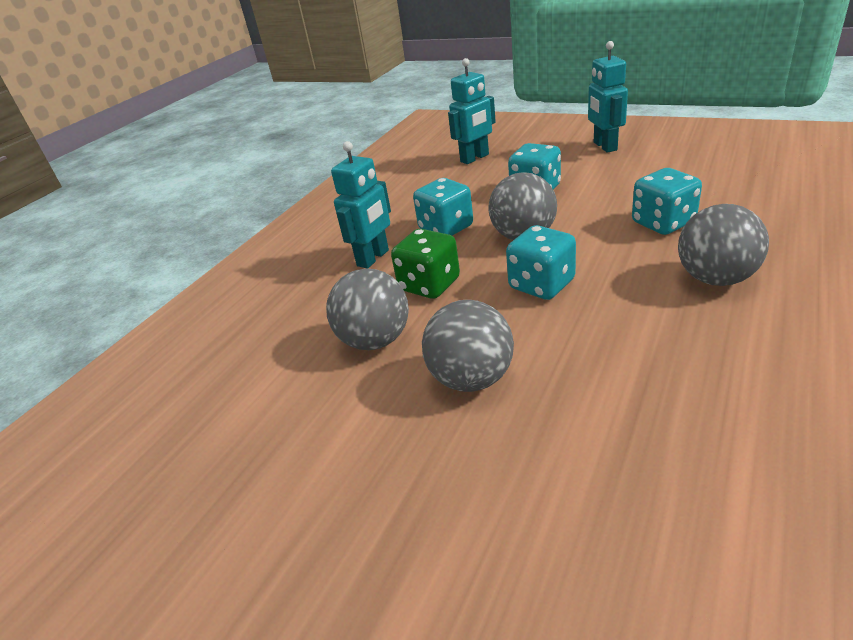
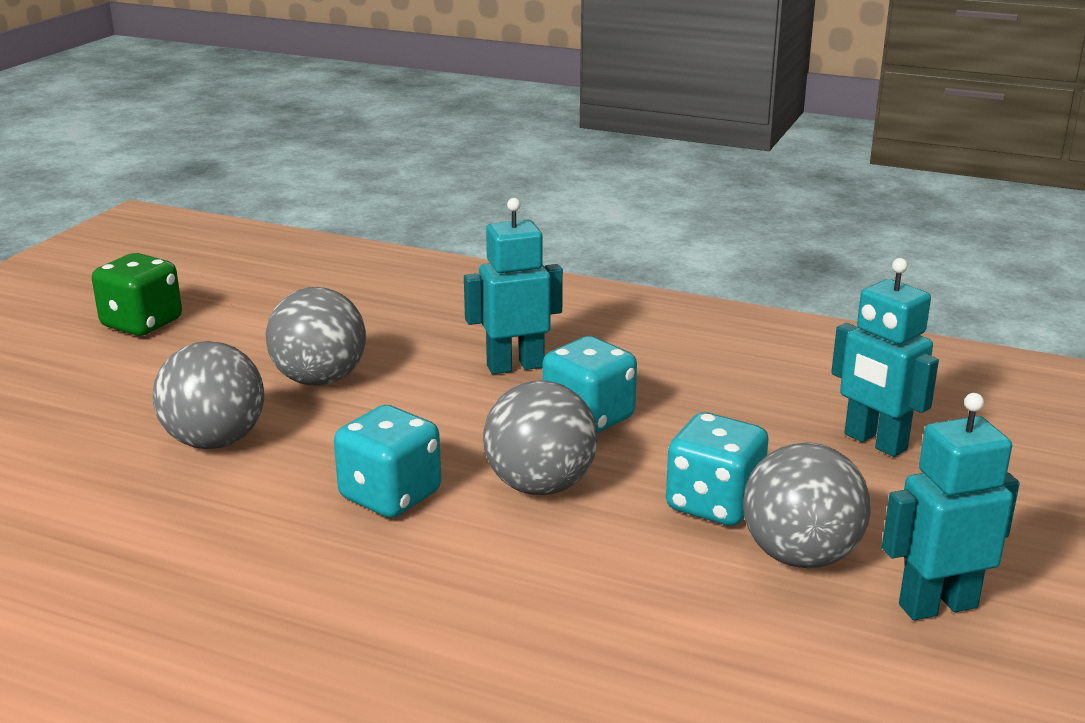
camera: 80 degrees right, 10 degrees down
turquoise robot [331,141,391,269] -> turquoise robot turned 135 degrees clockwise [464,198,563,374]
green dice [391,229,460,299] -> green dice moved to [92,253,182,336]
turquoise dice [632,168,702,235] -> none
grey ball [678,204,769,286] -> grey ball moved to [743,442,871,568]

